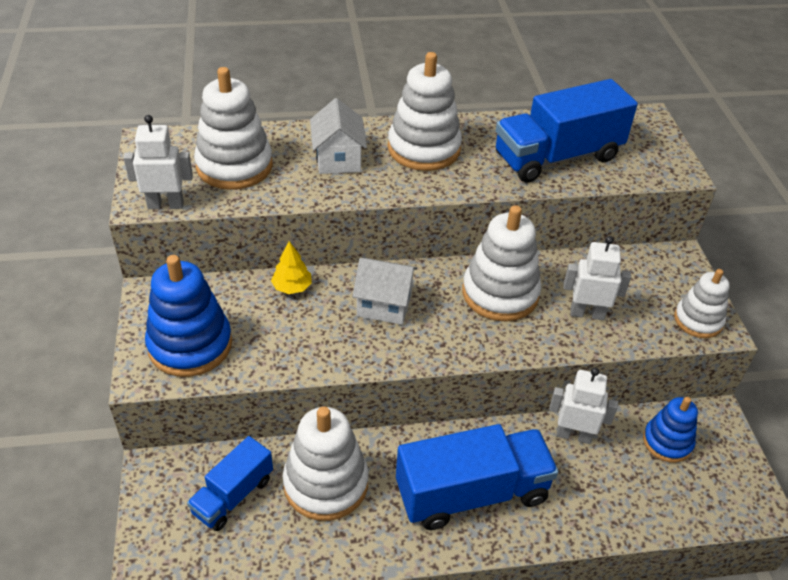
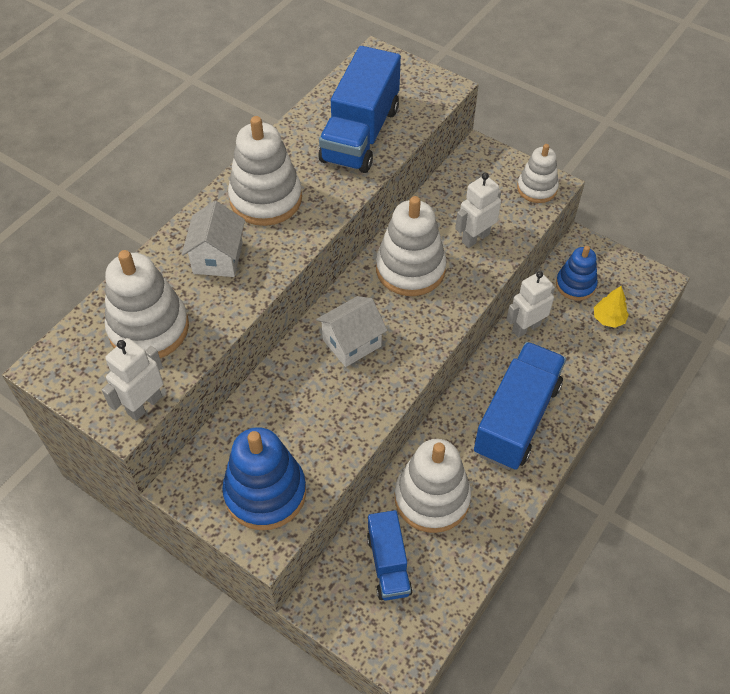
camera: 45 degrees left, 10 degrees up
yellow tree [271,241,312,294] -> yellow tree moved to [594,286,629,328]
white house [310,98,367,174] -> white house turned 60 degrees clockwise [182,201,245,277]

